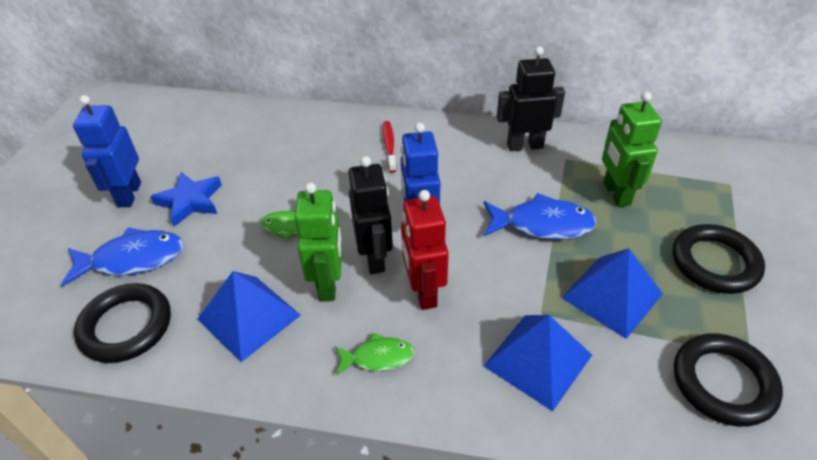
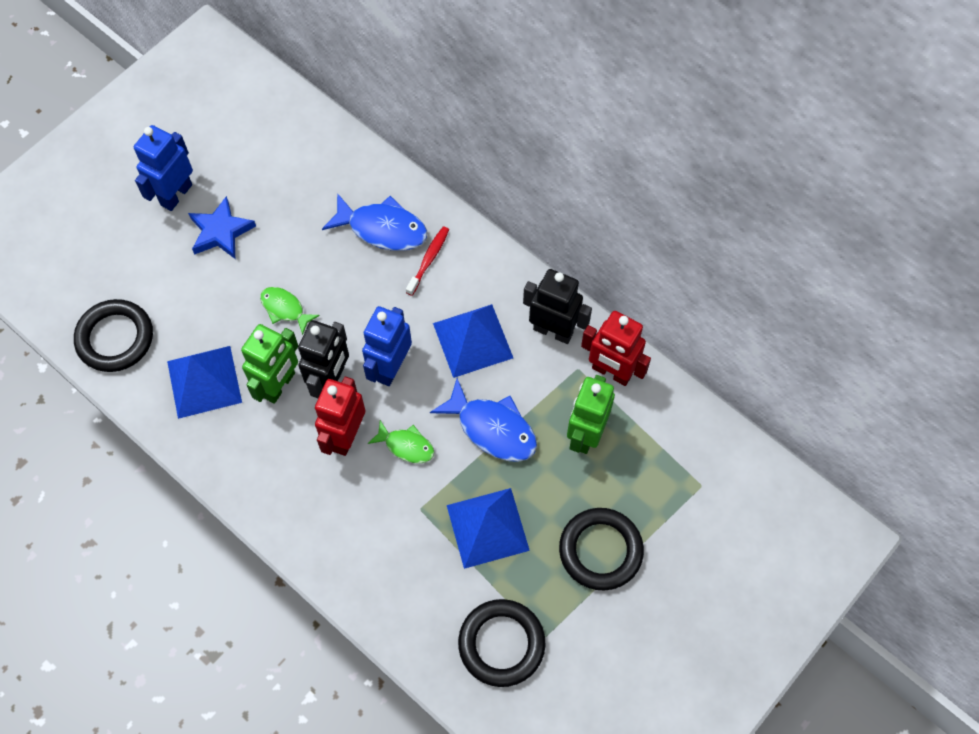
camera: 30 degrees right, 20 degrees up
blue fish [61,227,184,287] -> blue fish moved to [322,193,427,251]
green fish [335,333,414,376] -> green fish moved to [368,420,434,464]
blue pyramid [484,315,592,412] -> blue pyramid moved to [433,304,513,378]
none -> red robot [581,311,651,386]

